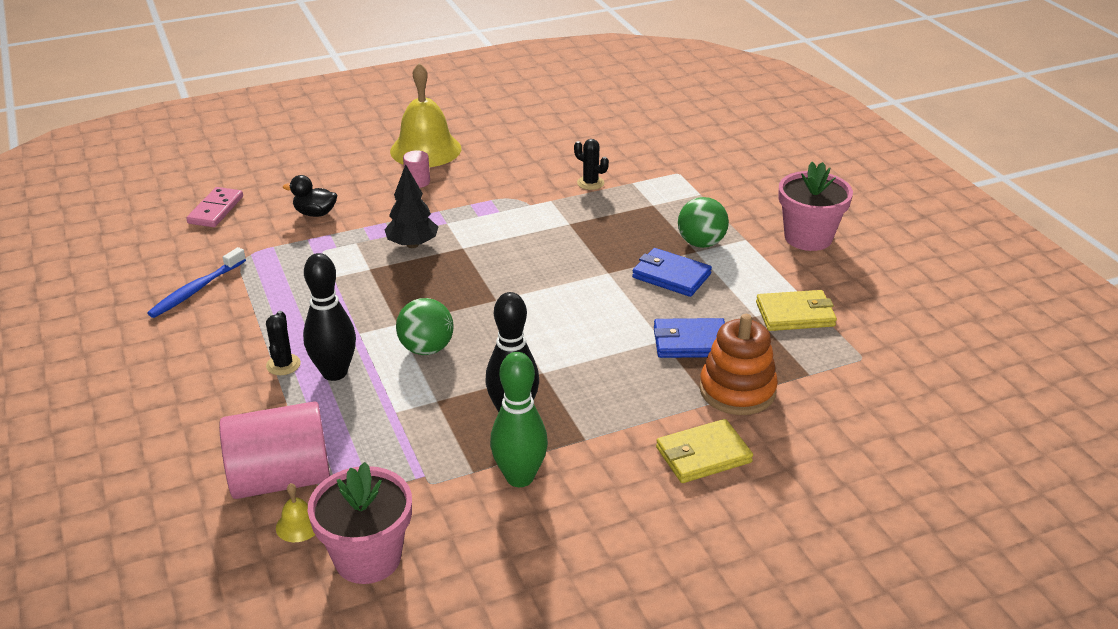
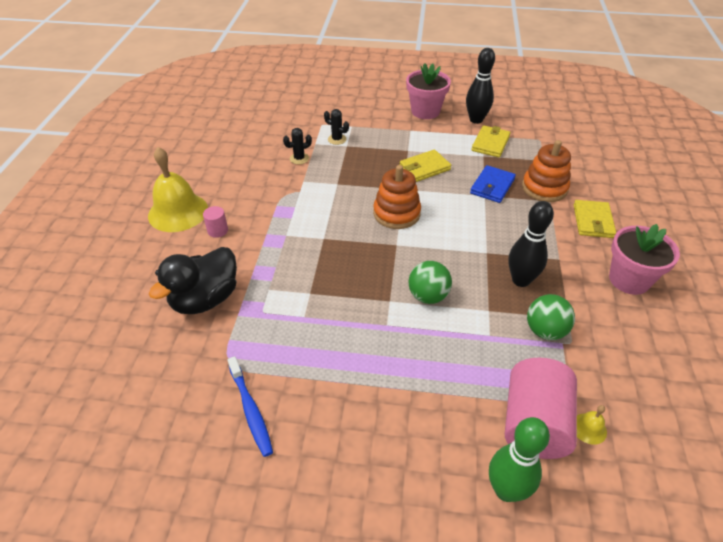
camera: 60 degrees left, 10 degrees up
pink domino [186,187,243,227] -> none
black cactus [266,311,301,375] -> black cactus moved to [324,109,349,145]
black duck [283,175,337,217] -> black duck [149,247,237,314], size x1.92
black bowling pin [303,253,356,381] -> black bowling pin moved to [466,48,495,124]
pink flower pot [307,462,412,584] -> pink flower pot moved to [609,224,680,295]
black tree [384,164,438,248] -> none
green bowling pin [490,352,548,487] -> green bowling pin moved to [489,417,550,502]
blue wallet [632,248,712,297] -> yellow wallet [400,149,451,182]
green ball [678,197,729,248] -> green ball moved to [527,294,575,340]
none -> orange stacking toy [373,165,421,229]

